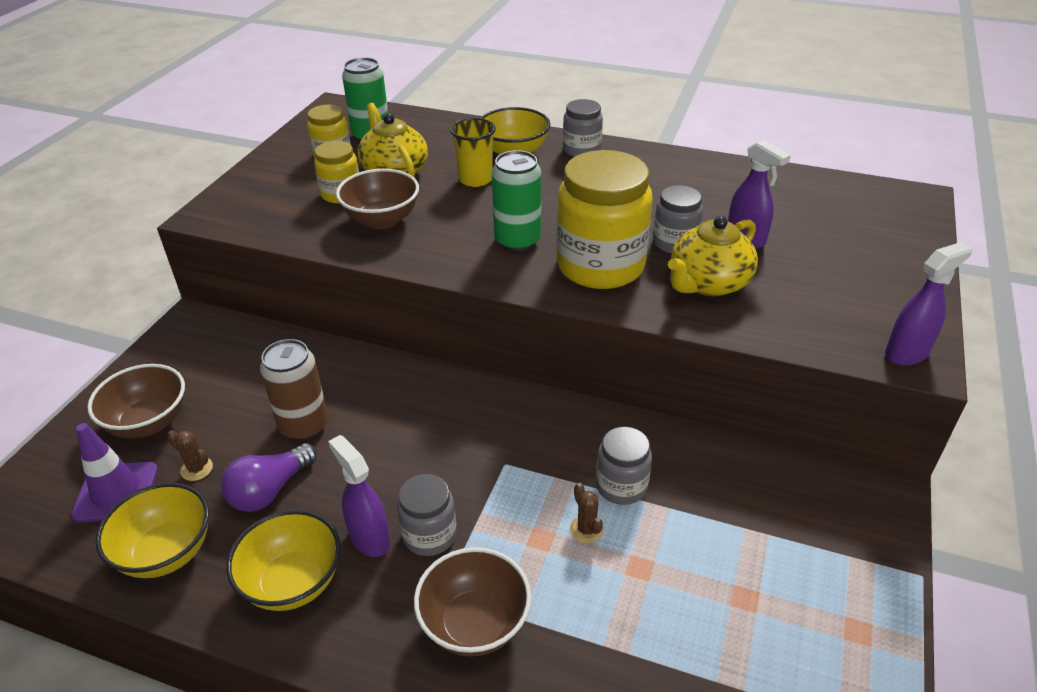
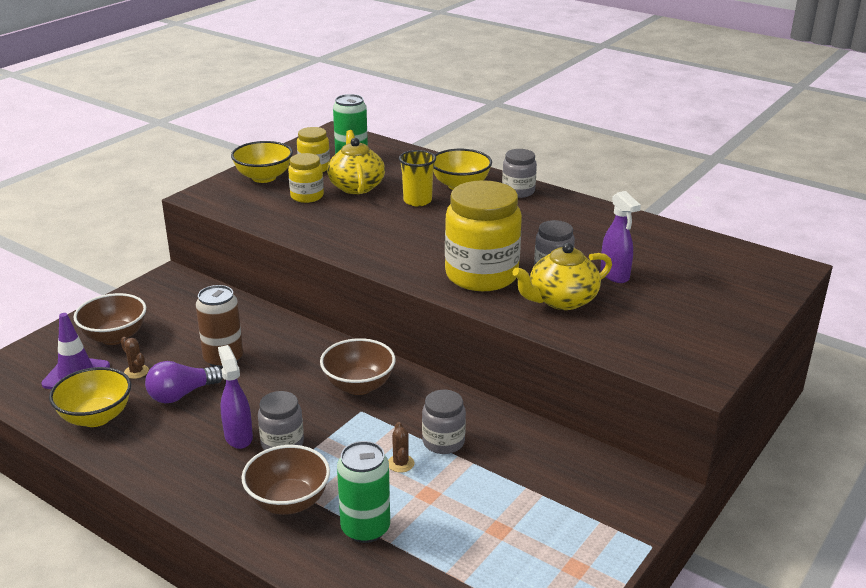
camera: 15 degrees right, 10 degrees down
yellow bowl [227,510,341,611] -> yellow bowl moved to [231,141,293,183]
brown bowl [336,169,419,229] -> brown bowl moved to [320,338,395,395]
green can [492,150,541,251] -> green can moved to [337,441,390,543]
purple spray bottle [885,242,973,366] -> none

